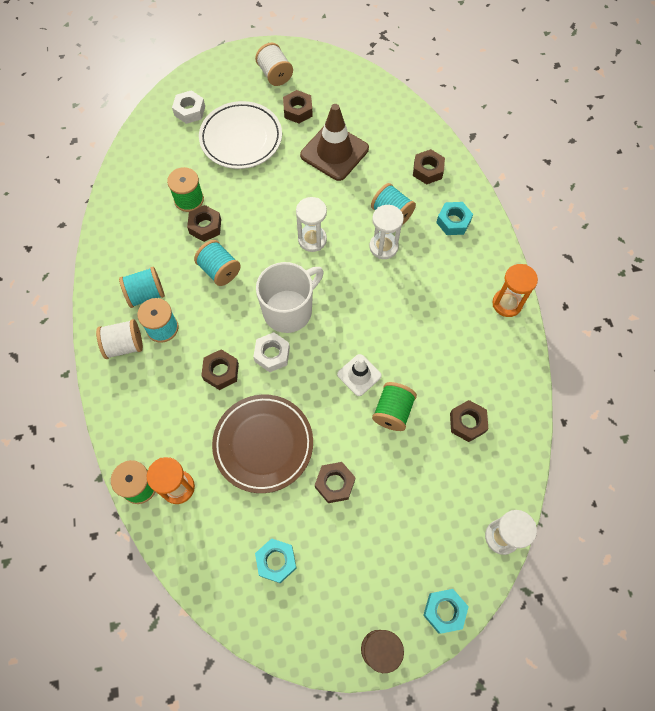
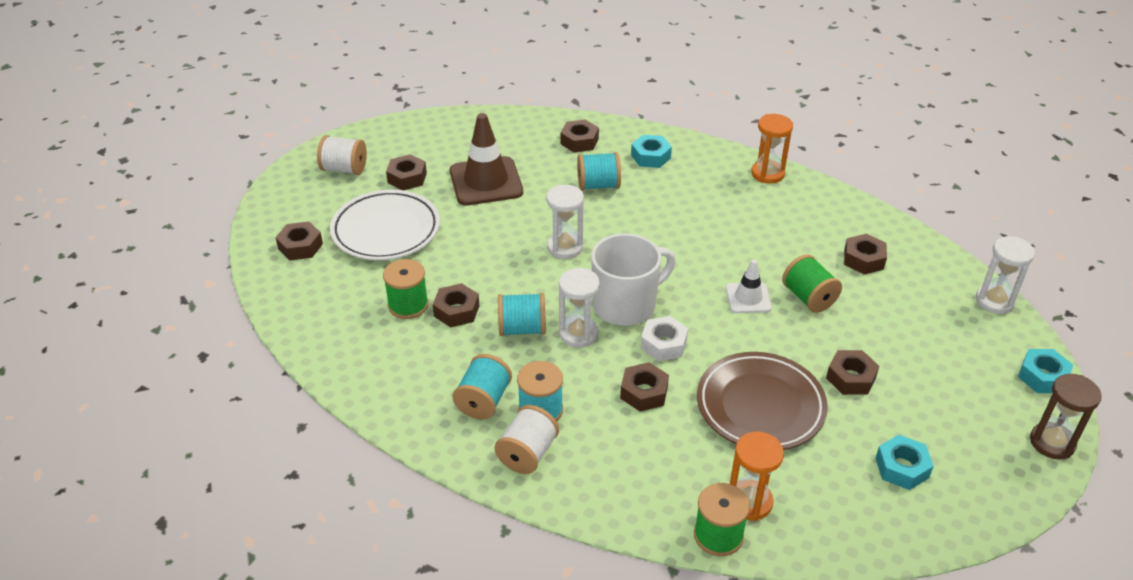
camera: 50 degrees left, 25 degrees down
white nut [172,90,205,124] -> brown nut [275,221,323,260]
white mug [256,262,324,333] -> white mug turned 60 degrees clockwise [591,234,676,326]
white hourglass [369,205,404,259] -> white hourglass moved to [559,268,600,348]

